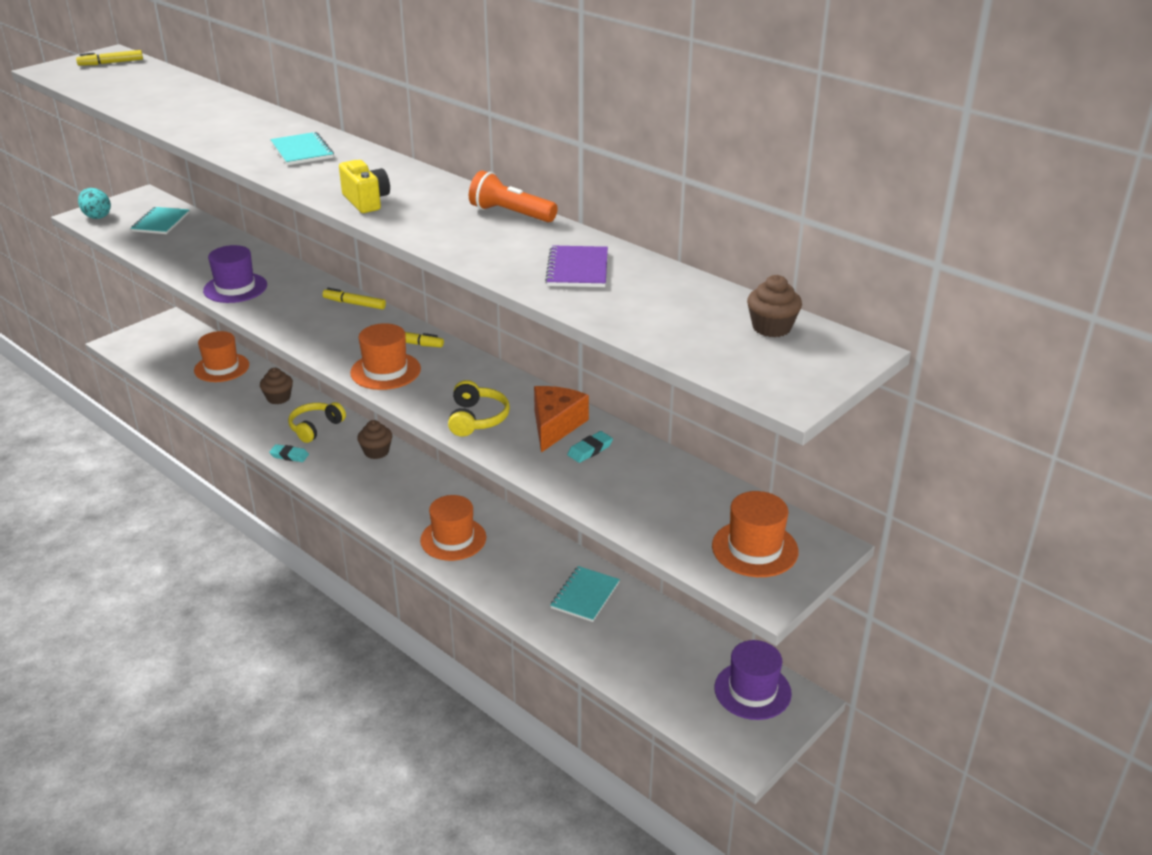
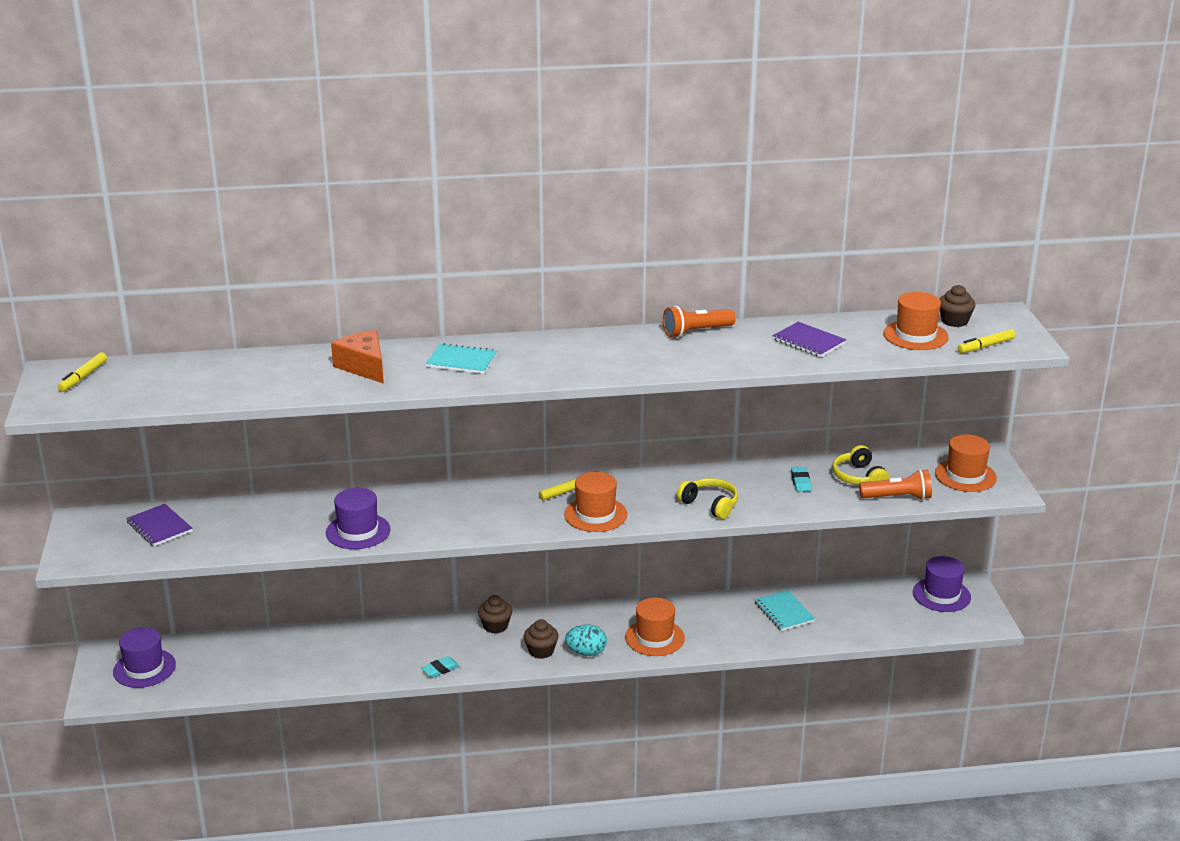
camera: 50 degrees left, 5 degrees down
turquoise egg [78,188,111,219] -> turquoise egg moved to [565,624,607,656]
turquoise notebook [131,207,190,234] -> purple notebook [126,504,193,546]
orange hat [194,331,249,382] -> orange hat moved to [883,292,949,350]
brown cupcake [260,368,293,404] -> brown cupcake moved to [524,619,559,659]
yellow headphones [288,402,346,443] -> yellow headphones moved to [832,445,889,485]
yellow marker [322,288,386,309] -> yellow marker moved to [957,329,1015,353]
yellow camera [339,160,390,213] -> none
orange cheese [534,386,589,453] -> orange cheese moved to [331,330,384,384]
none -> purple hat [113,627,176,688]
none -> orange flashlight [859,469,932,500]

